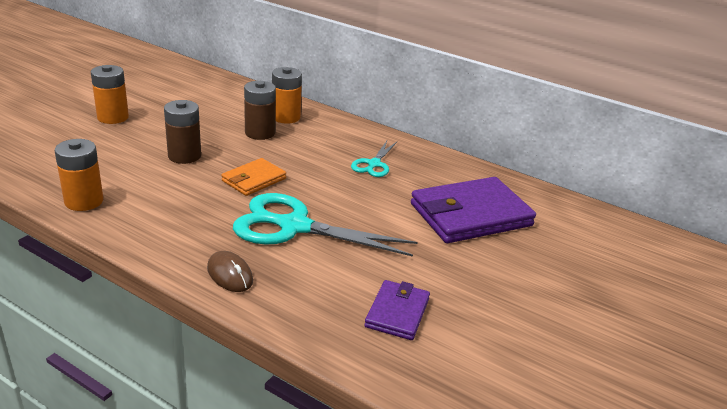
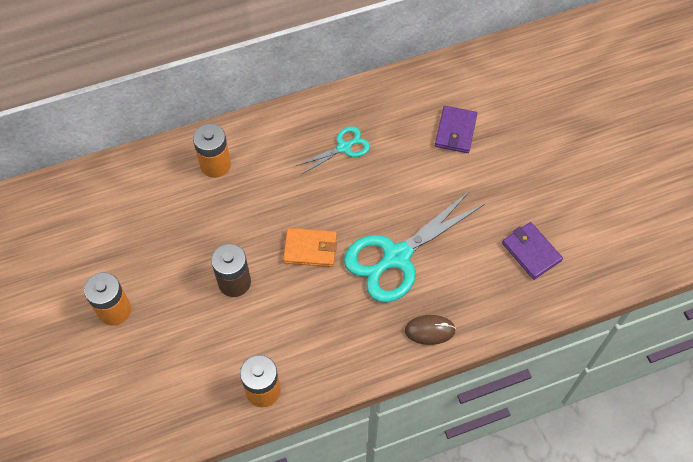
camera: 50 degrees left, 30 degrees up
orange wallet [221,158,286,196] -> orange wallet turned 75 degrees counterclockwise [283,228,337,267]
brown battery [244,81,276,140] -> none
turquoise scissors [351,141,397,177] -> turquoise scissors turned 90 degrees counterclockwise [296,126,370,174]
purple wallet [411,177,536,243] -> purple wallet [435,106,477,153], size x0.53

